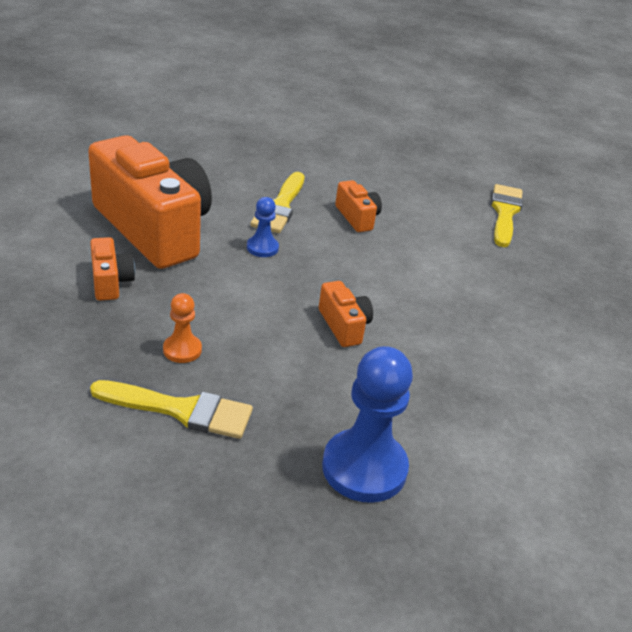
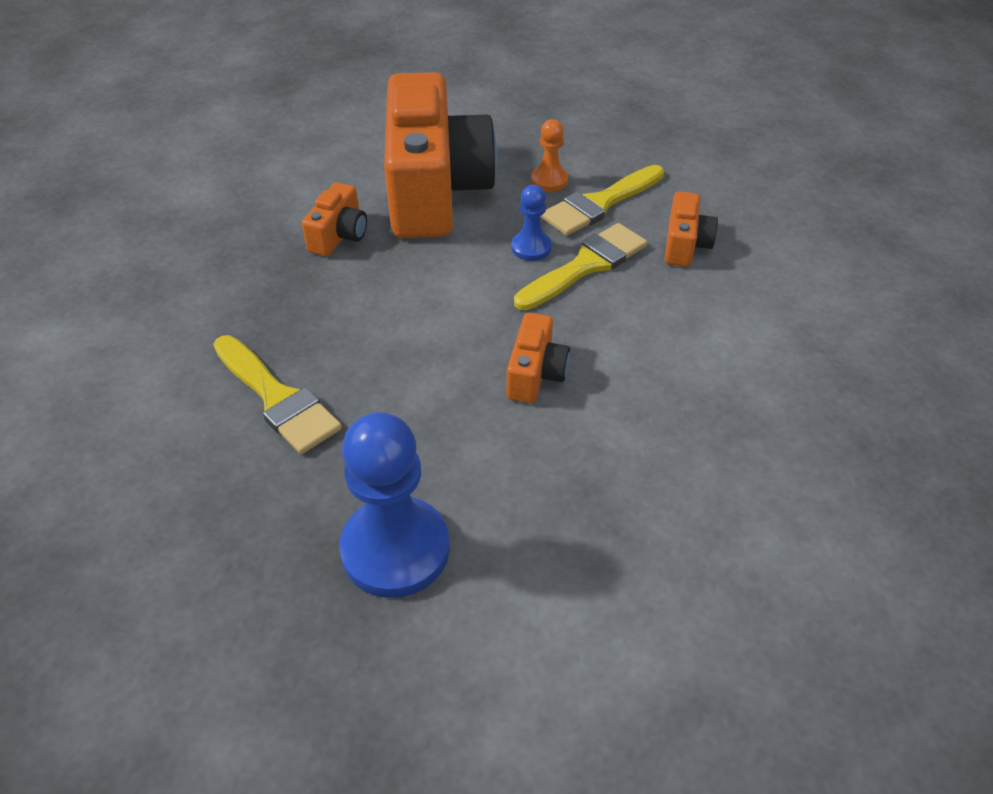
camera: 40 degrees right, 10 degrees up
orange pawn [163,293,202,363] -> orange pawn moved to [531,119,568,192]
yellow brush [491,184,523,247] -> yellow brush moved to [514,223,647,310]

